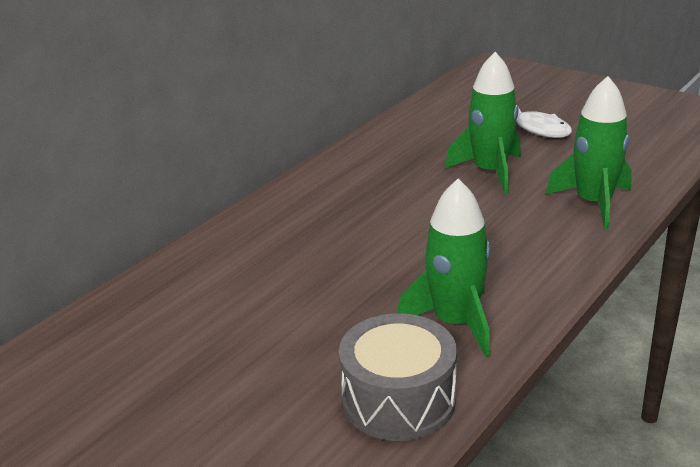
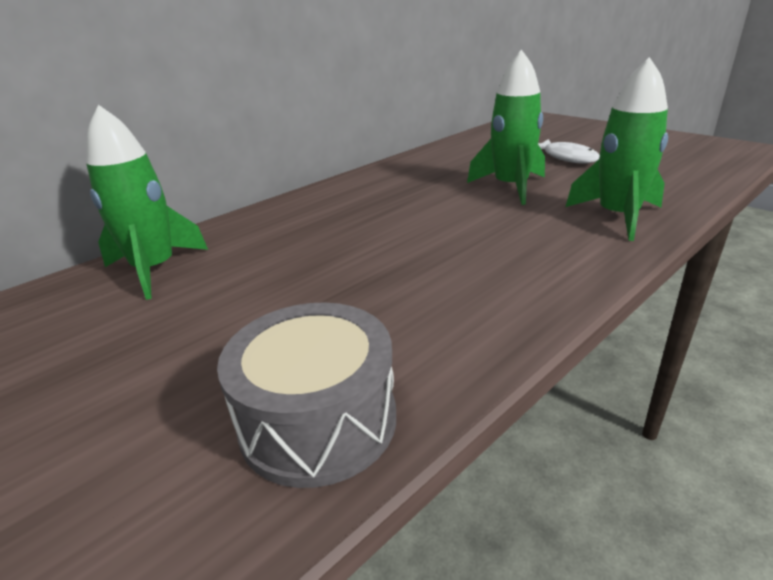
camera: 10 degrees right, 0 degrees up
green rocket [397,179,490,357] -> green rocket moved to [86,105,208,300]

